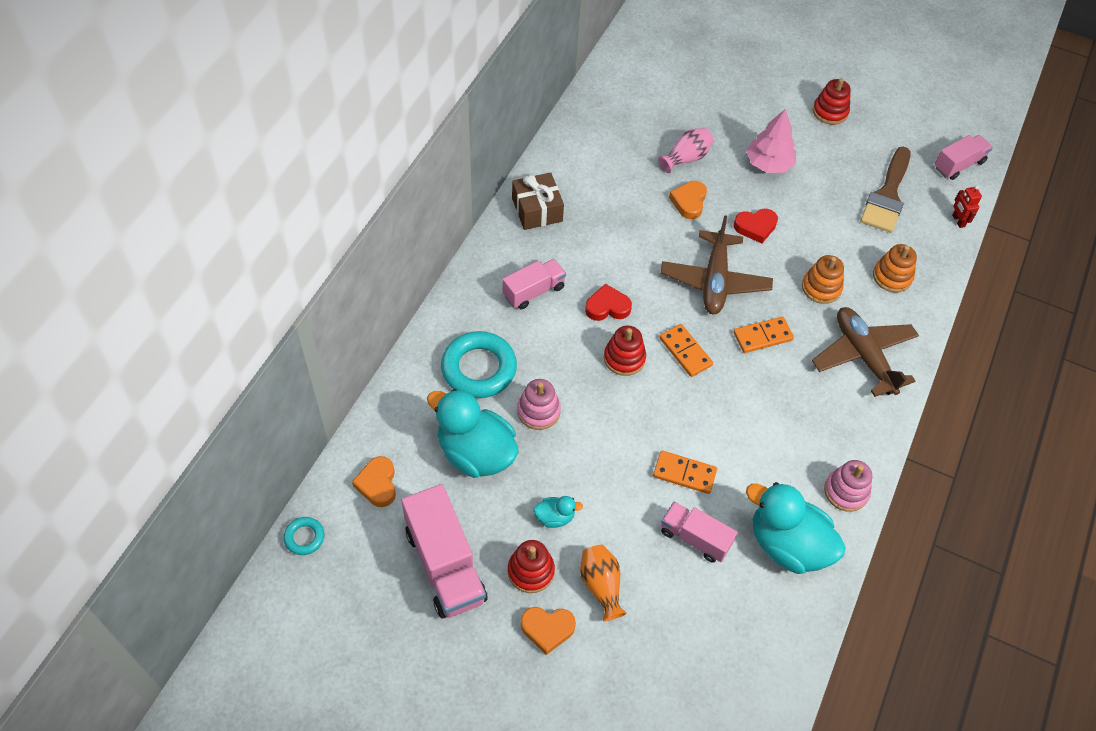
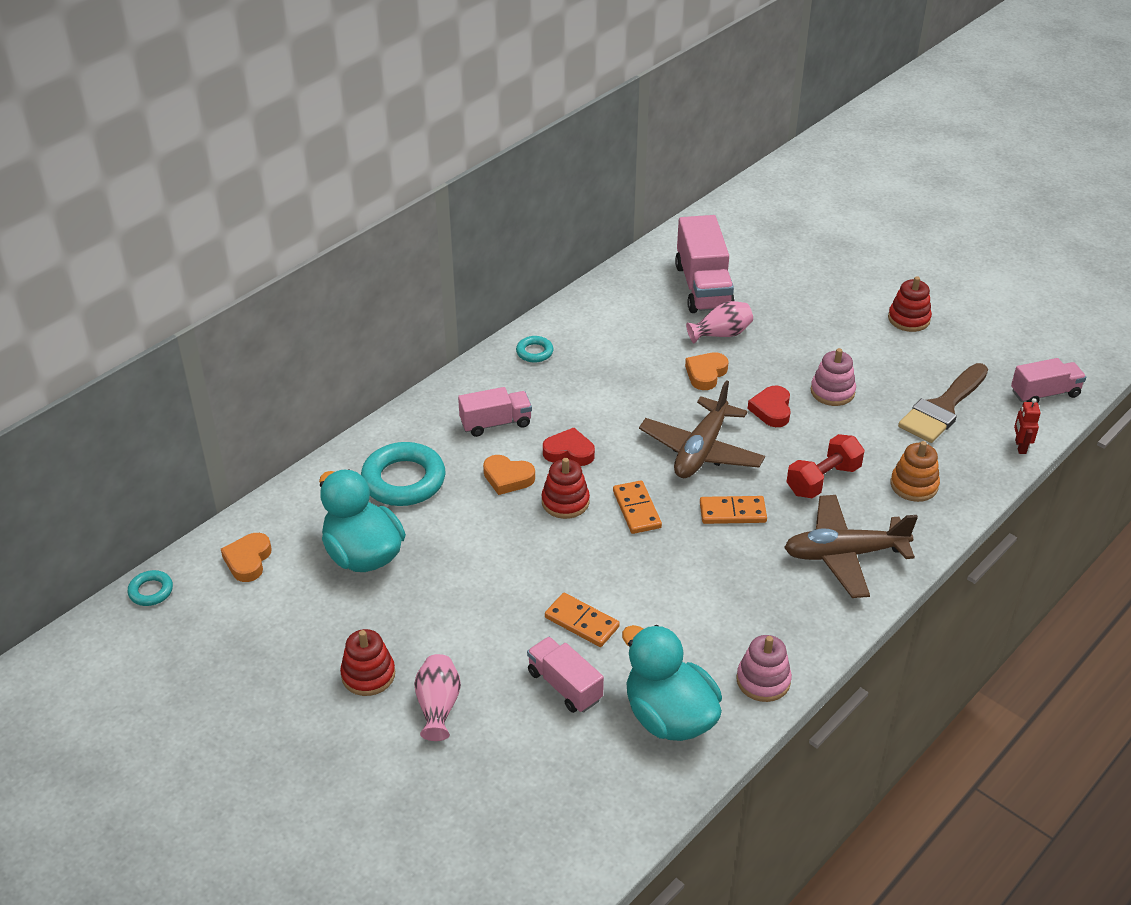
camera: 20 degrees right, 15 degrees down
pink truck [401,484,488,619] -> pink truck moved to [675,215,735,313]
brown gift [512,172,564,230] -> turquoise ring [516,336,553,363]
pink stacking toy [517,379,561,430] -> pink stacking toy moved to [811,348,856,406]
orange heart [521,607,576,655] -> orange heart moved to [483,455,535,495]
turquoise duck [533,496,583,528] -> none
orange vase [580,545,627,621] -> pink vase [414,654,461,741]
red heart [734,209,778,243] -> red heart turned 90 degrees clockwise [748,385,791,427]
pink tree [746,109,796,173] -> none
orange stacking toy [802,255,844,304] -> red dumbbell [787,434,865,499]
brown plane [812,307,919,397] -> brown plane turned 90 degrees counterclockwise [784,495,918,598]

